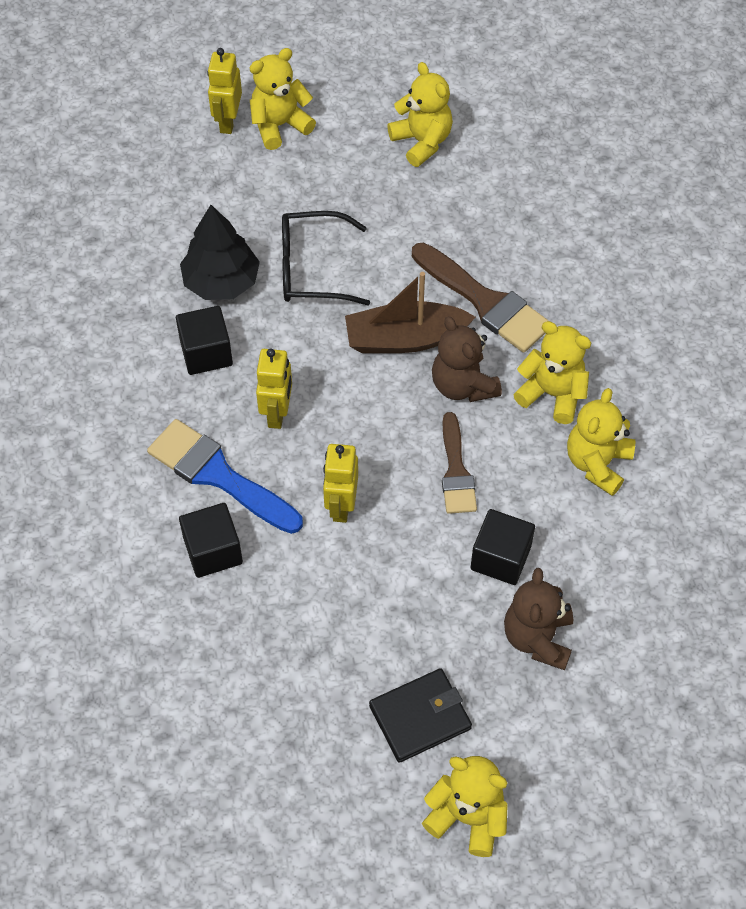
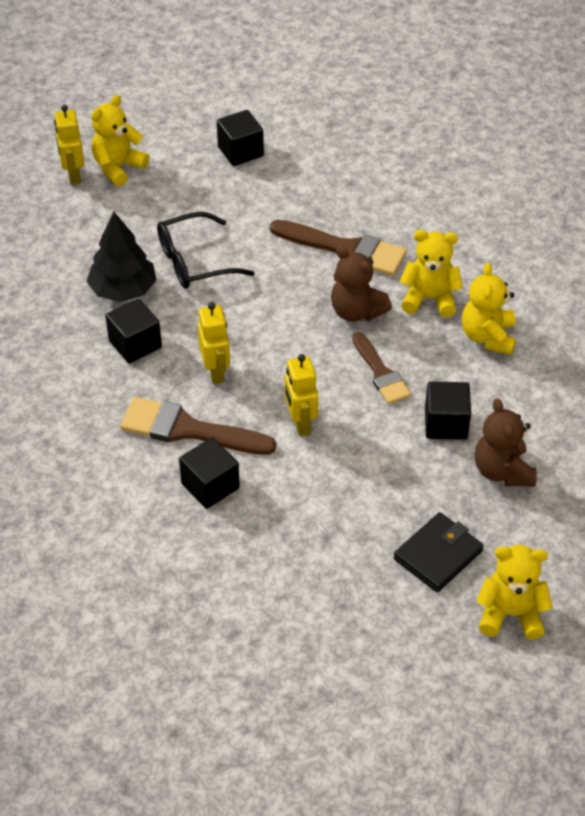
camera: 20 degrees left, 10 degrees down
blue brush [147,419,303,534] -> brown brush [120,397,276,455]
brown boat [345,272,476,353] -> none
yellow teddy bear [387,62,453,167] -> black cube [217,110,264,166]

